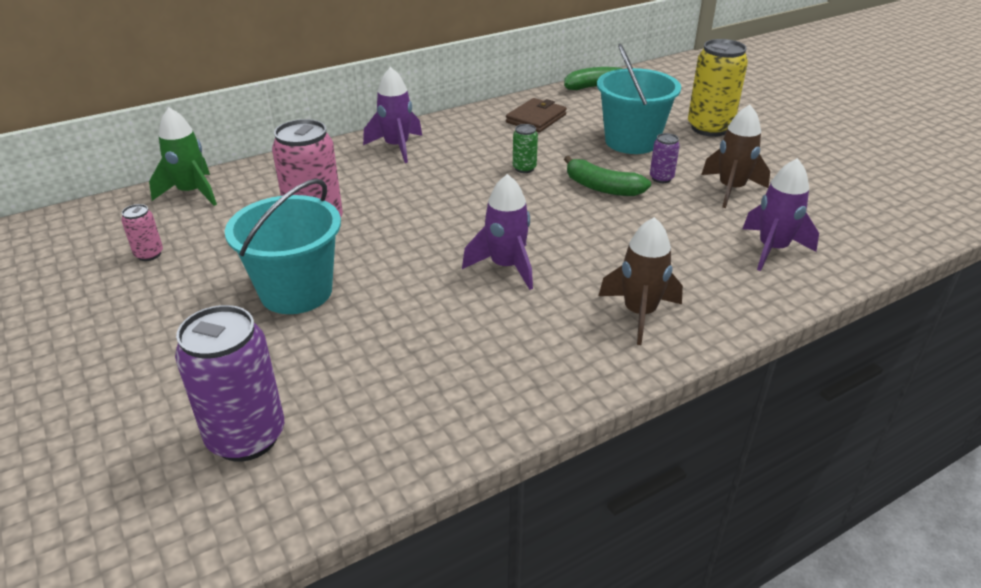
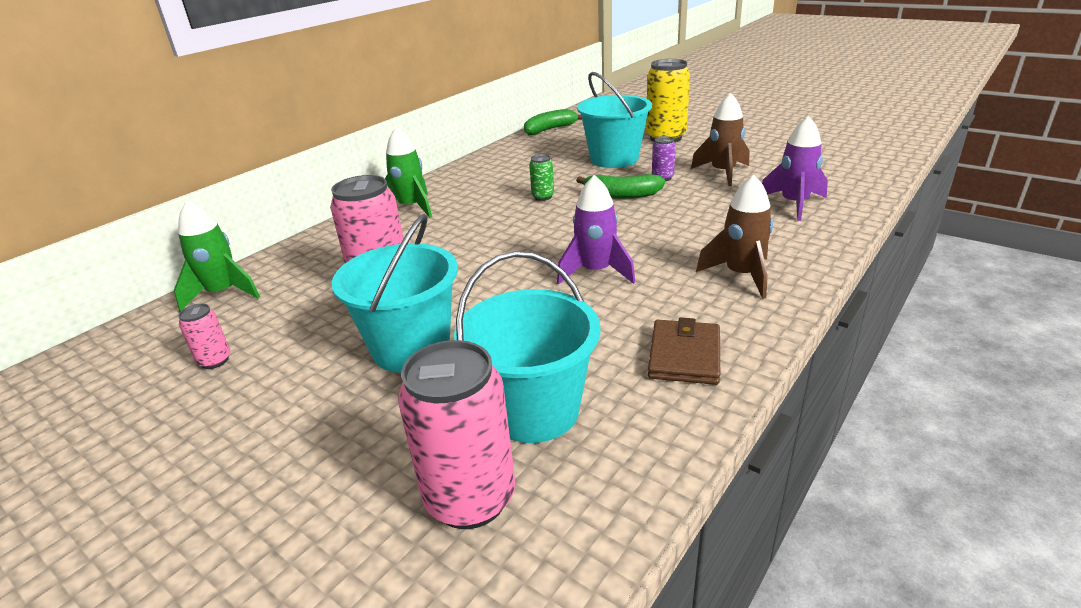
camera: 20 degrees left, 5 degrees down
purple can [175,305,284,462] -> pink can [398,340,515,529]
purple rocket [363,67,422,163] -> green rocket [385,127,432,218]
brown wallet [506,98,567,133] -> brown wallet moved to [648,317,720,385]
none -> turquoise bucket [454,251,601,443]

